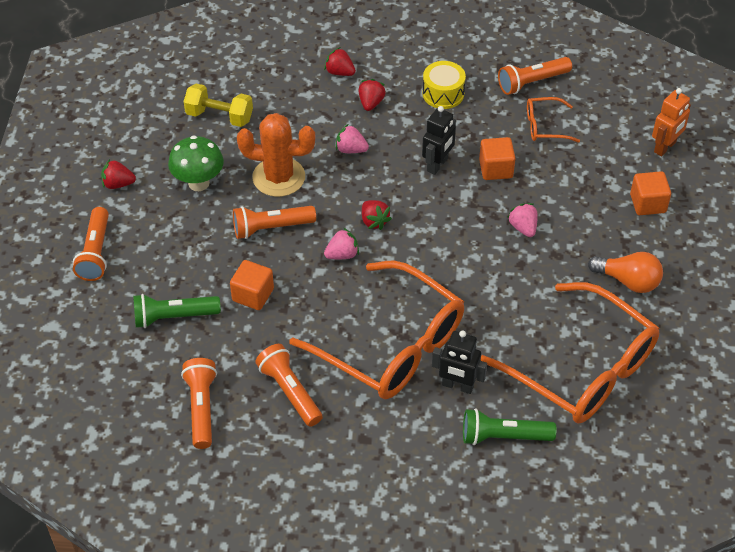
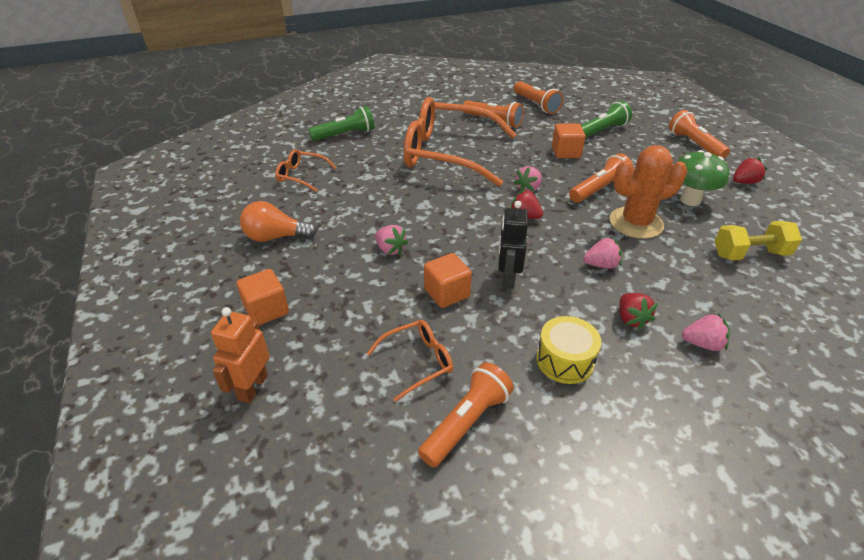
camera: 155 degrees right, 10 degrees down
red strawberry [324,47,356,76] -> pink strawberry [682,314,730,351]
black robot [432,331,487,394] -> none
orange glasses [480,282,659,424] -> orange glasses [275,149,337,192], size x0.44

